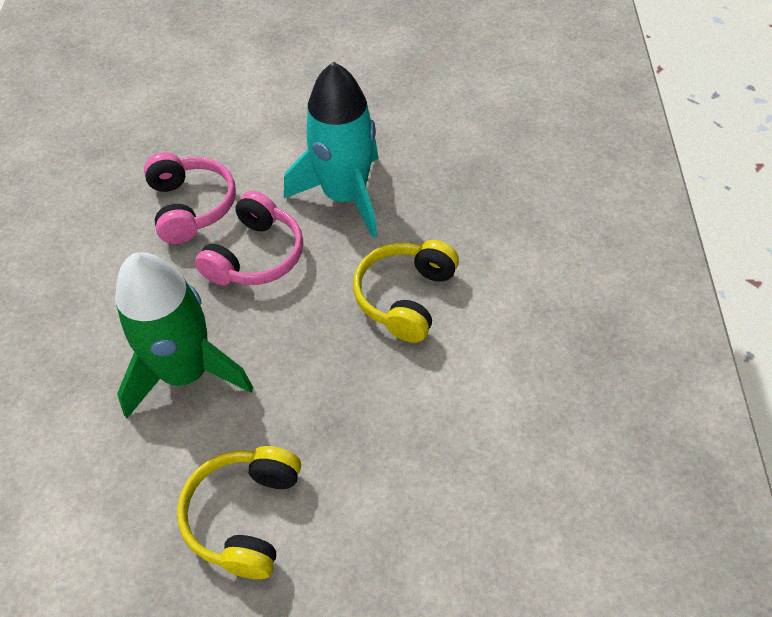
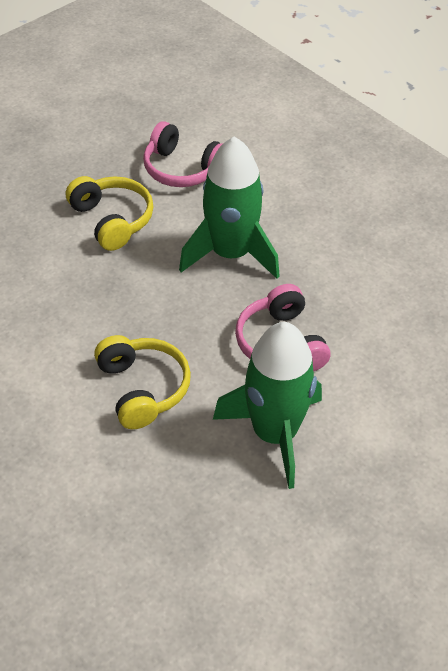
camera: 135 degrees right, 5 degrees down
pink headphones [144,152,236,244] -> pink headphones moved to [143,121,223,187]
turquoise rocket [284,62,378,238] -> green rocket [213,322,322,489]

